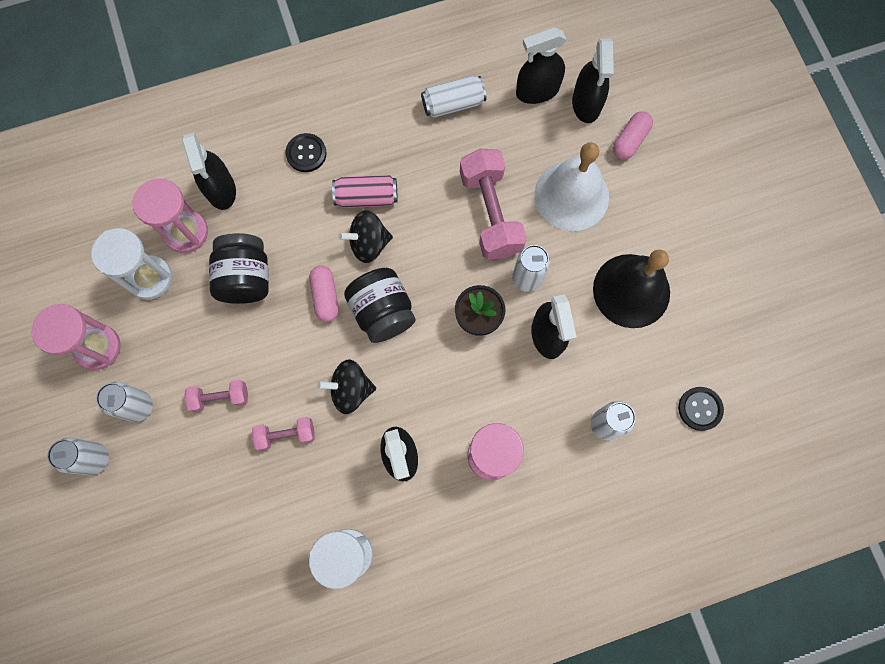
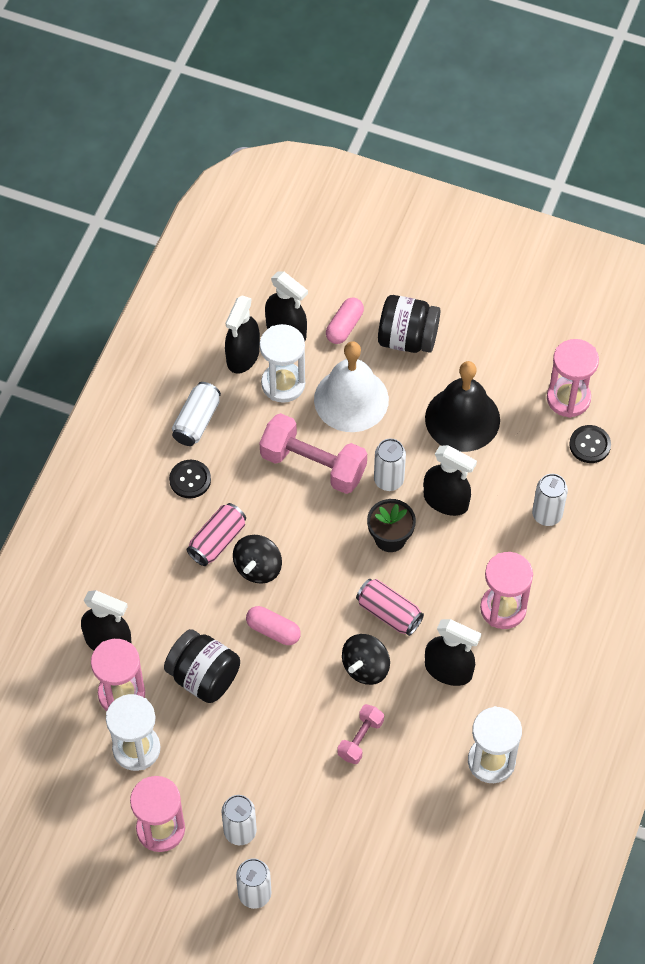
camera: 50 degrees left, 15 degrees down
pink dumbbell [184,380,248,412] -> none
black button [285,133,327,172] -> black button moved to [169,460,211,498]
black jar [344,268,416,343] -> black jar moved to [378,295,440,353]
pink capsule [613,111,653,160] -> pink capsule turned 45 degrees clockwise [326,298,364,344]
none -> white hourglass [260,324,305,403]
none -> pink can [356,579,424,636]
none -> pink hourglass [547,339,599,418]

